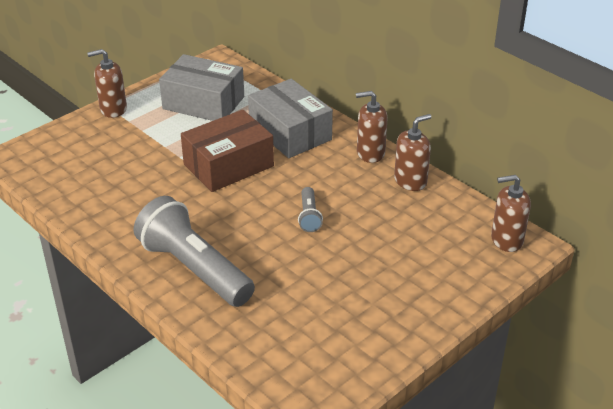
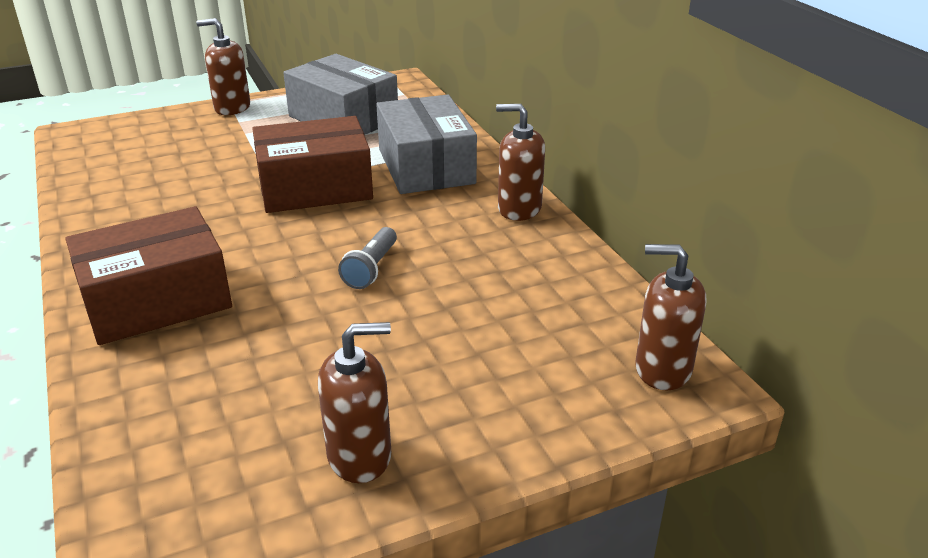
camera: 20 degrees right, 5 degrees down
grey flashlight [134,196,255,307] -> brown box [65,206,232,345]
brown soap dispenser [394,114,431,191] -> brown soap dispenser moved to [318,322,391,483]

